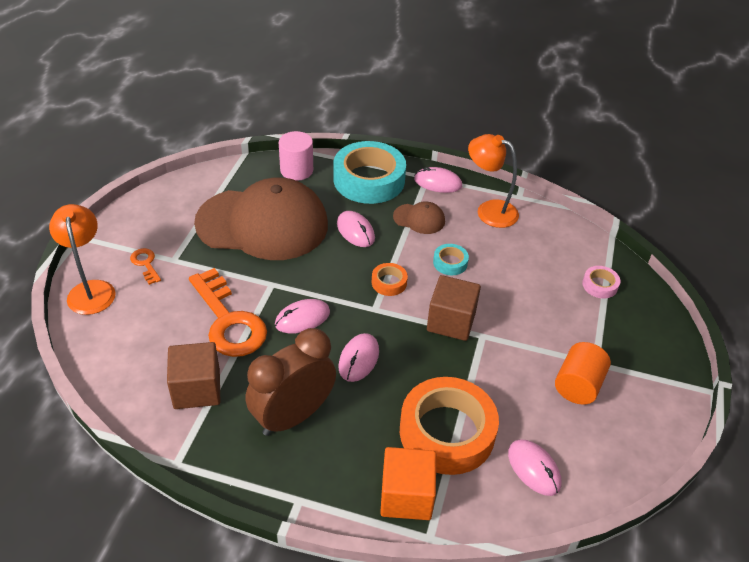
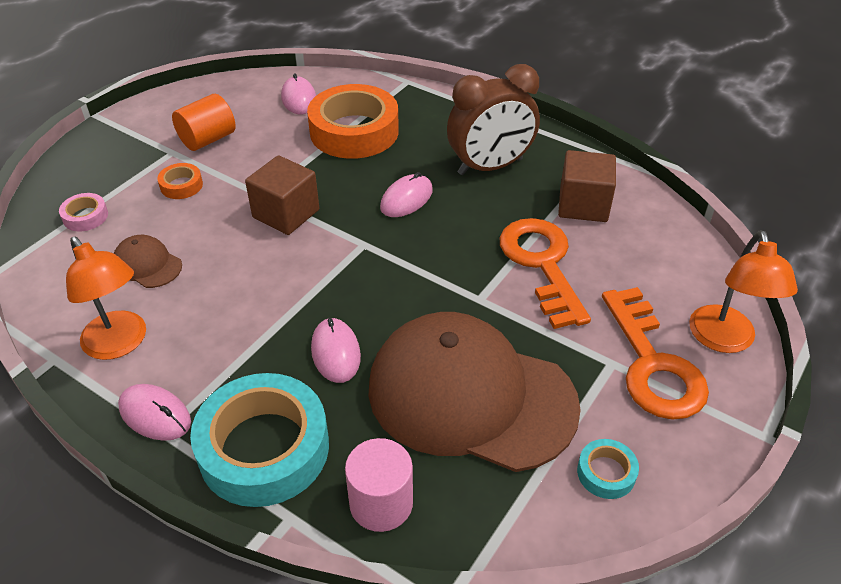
camera: 160 degrees left, 0 degrees up
orange key [130,248,161,285] -> orange key [602,287,709,420], size x2.22
pink mouse [275,299,330,334] -> none
orange tape [372,263,408,296] -> orange tape moved to [157,163,203,199]
orange cube [380,447,436,520] -> none
brown cap [393,201,445,234] -> brown cap moved to [114,235,182,288]
turquoise tape [433,244,469,275] -> turquoise tape moved to [577,439,639,499]

